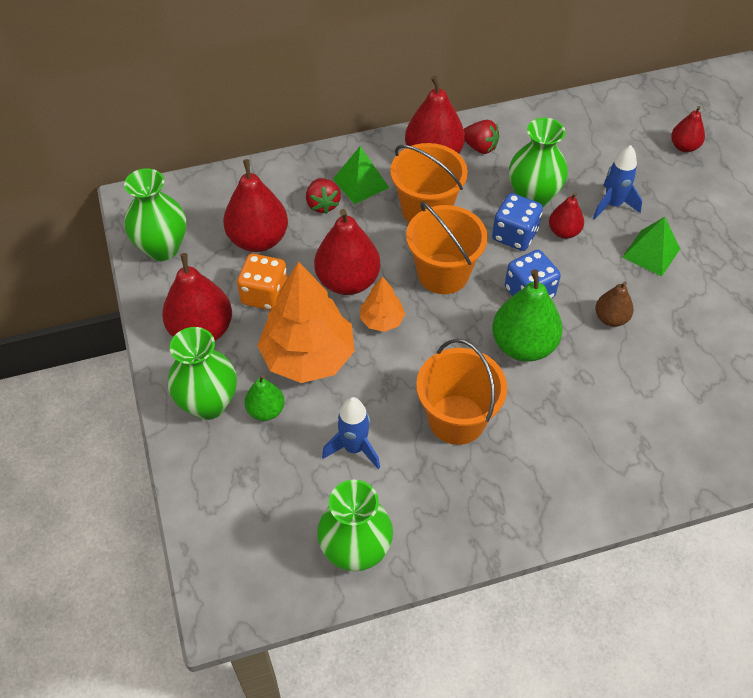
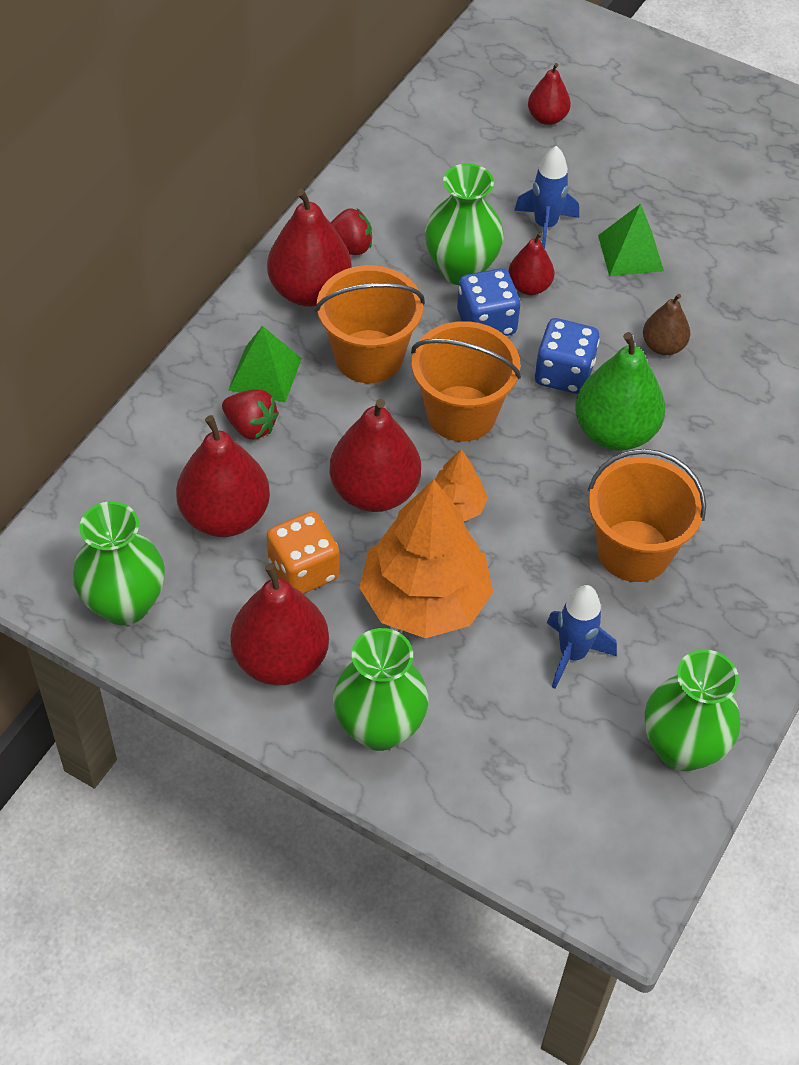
camera: 45 degrees left, 0 degrees up
green pear [245,375,285,421] -> none

